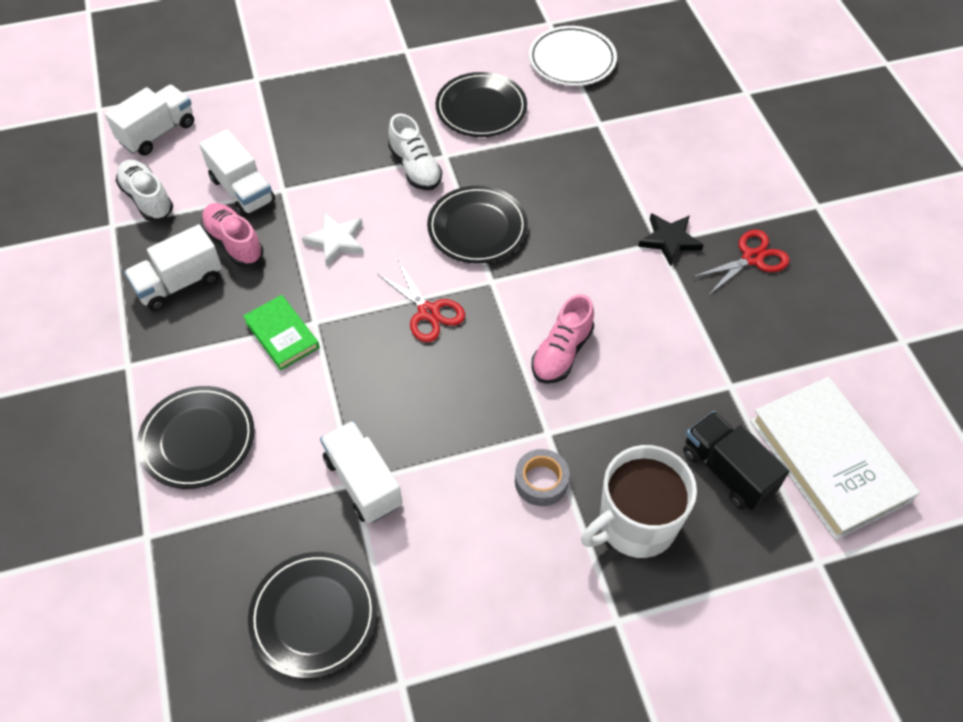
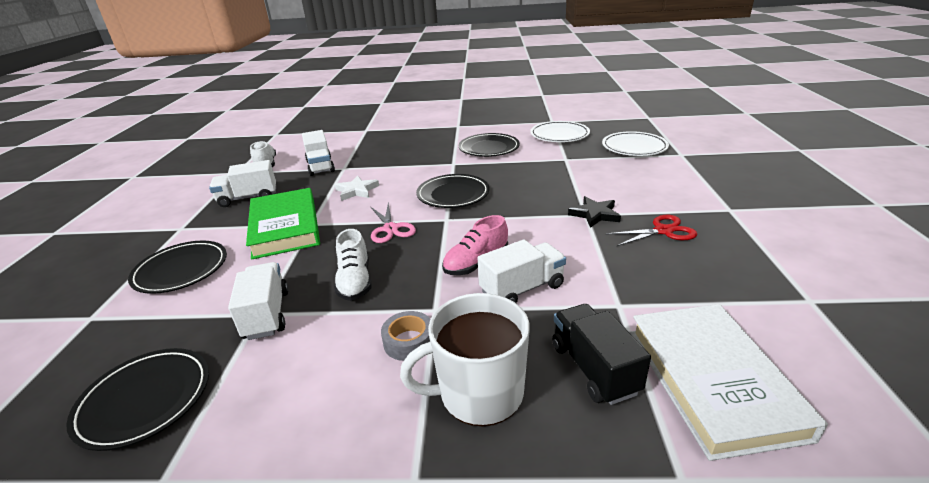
camera: 20 degrees right, 25 degrees down
white truck [105,85,194,155] -> white truck moved to [478,239,566,303]
pink shoe [201,203,263,266] -> none
green book [243,295,320,370] -> green book [246,188,320,260], size x1.87
red scissors [378,261,465,342] -> pink scissors [371,203,416,243]
white shoe [388,114,442,190] -> white shoe moved to [334,229,372,301]
none -> white plate [602,131,669,156]

